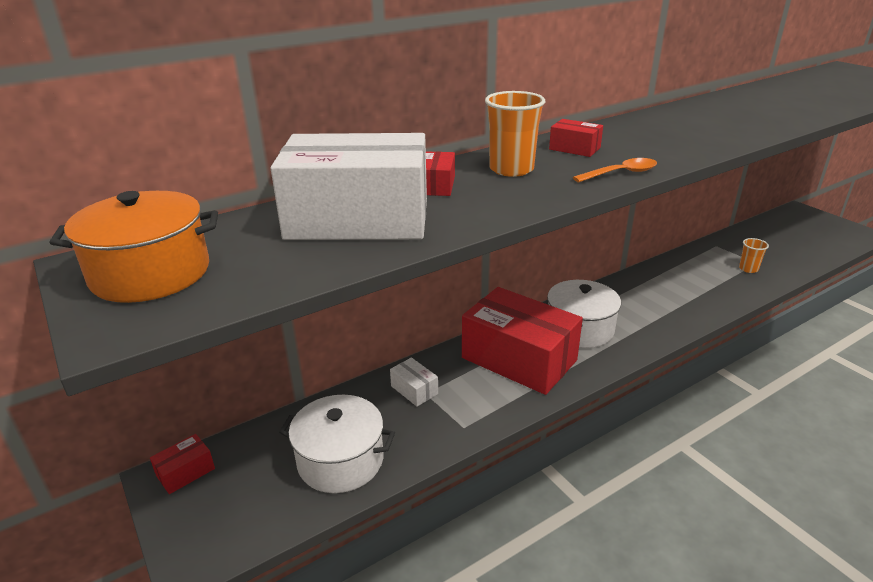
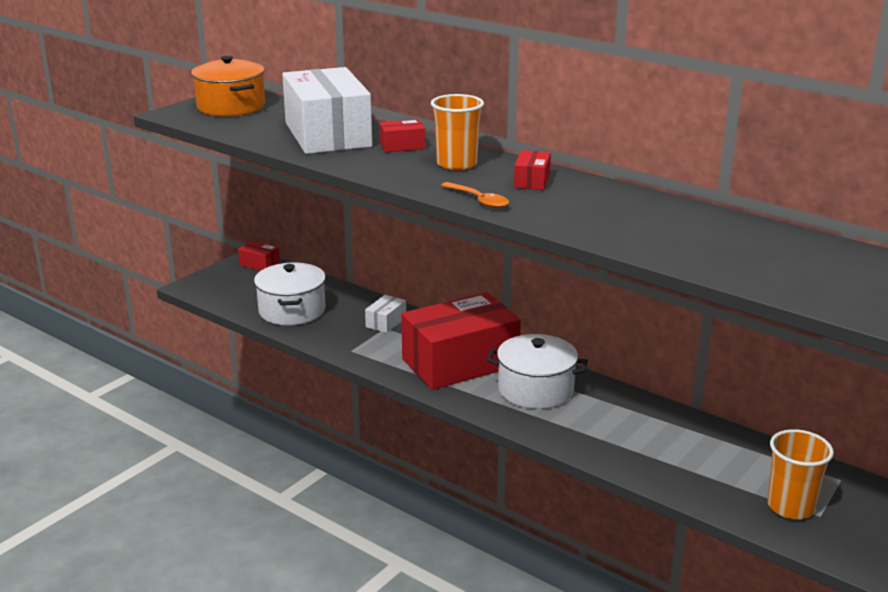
camera: 70 degrees right, 5 degrees down
red box [462,287,583,395] -> red box turned 45 degrees clockwise [401,292,521,390]
orange cup [739,238,769,273] -> orange cup [767,429,834,519], size x1.66

